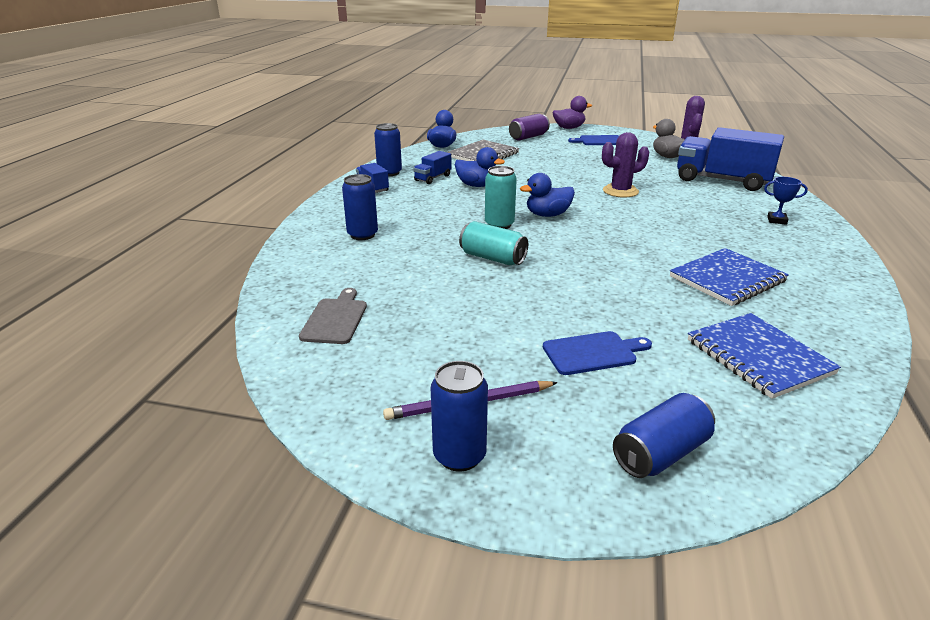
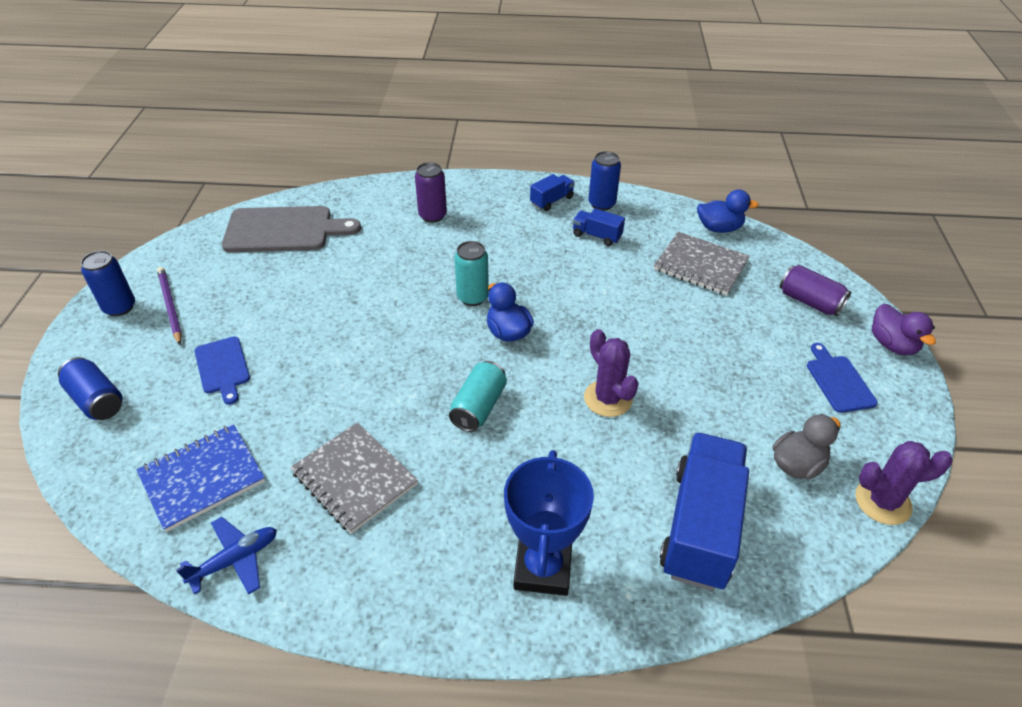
camera: 80 degrees right, 15 degrees up
grey cutting board [299,288,367,344] -> grey cutting board [222,206,361,252], size x1.78
blue can [342,174,378,240] -> purple can [415,162,447,223]
blue duck [455,147,505,187] -> none
turquoise can [459,221,528,265] -> turquoise can moved to [449,361,507,432]
blue notebook [670,248,789,306] -> grey notebook [291,422,418,534]
blue trophy [764,177,808,225] -> blue trophy [504,450,594,596], size x2.19
none -> blue plane [176,517,277,595]

